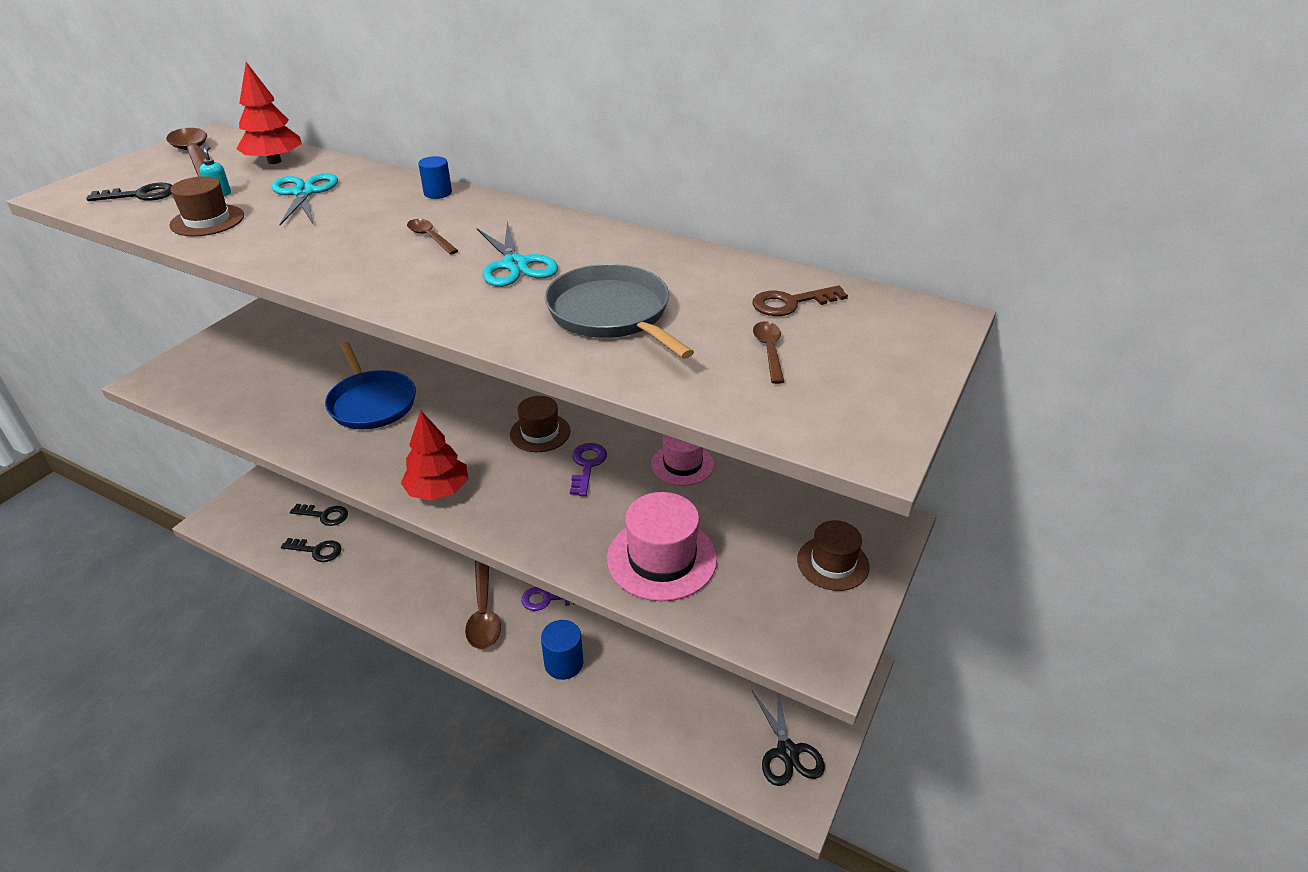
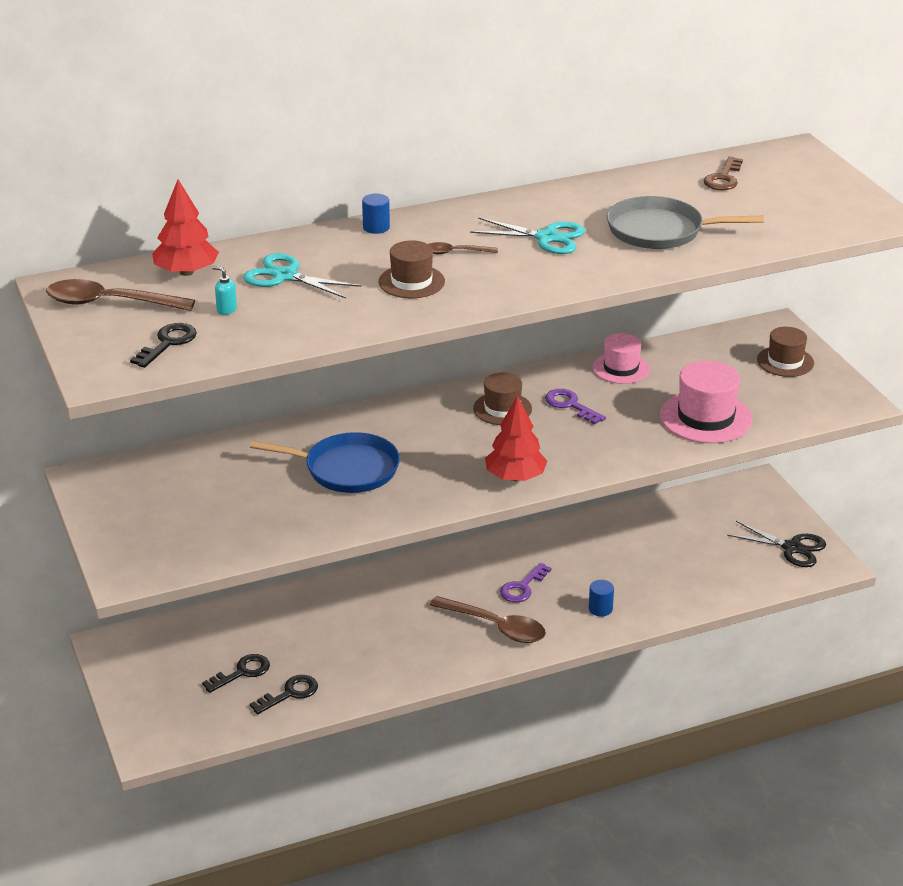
camera: 50 degrees left, 5 degrees down
brown hat [169,176,244,236] -> brown hat moved to [378,240,445,298]
blue cylinder [541,620,583,680] -> blue cylinder [589,580,614,617], size x0.63
brown spoon [753,321,785,384] -> none

